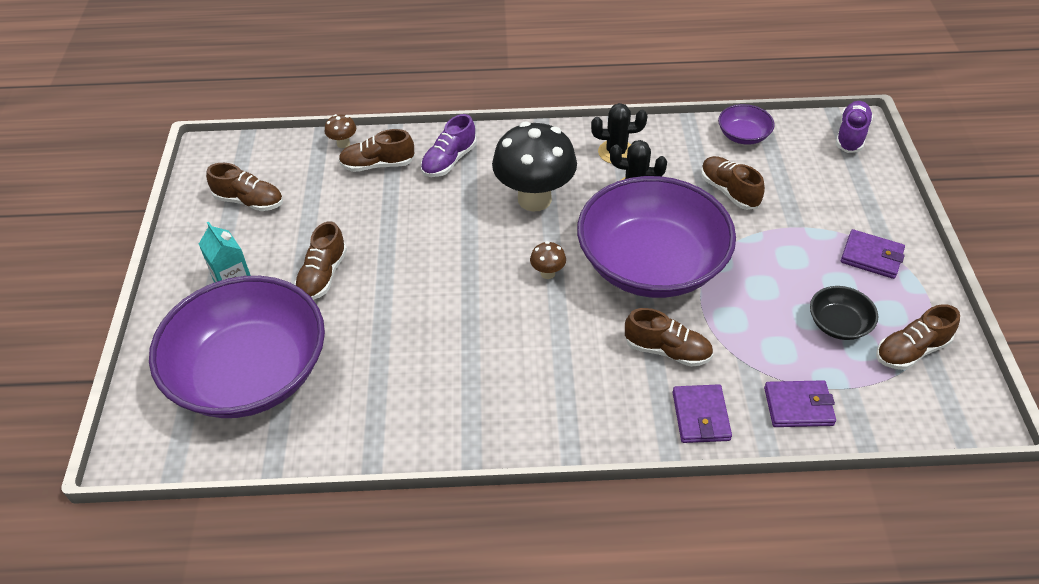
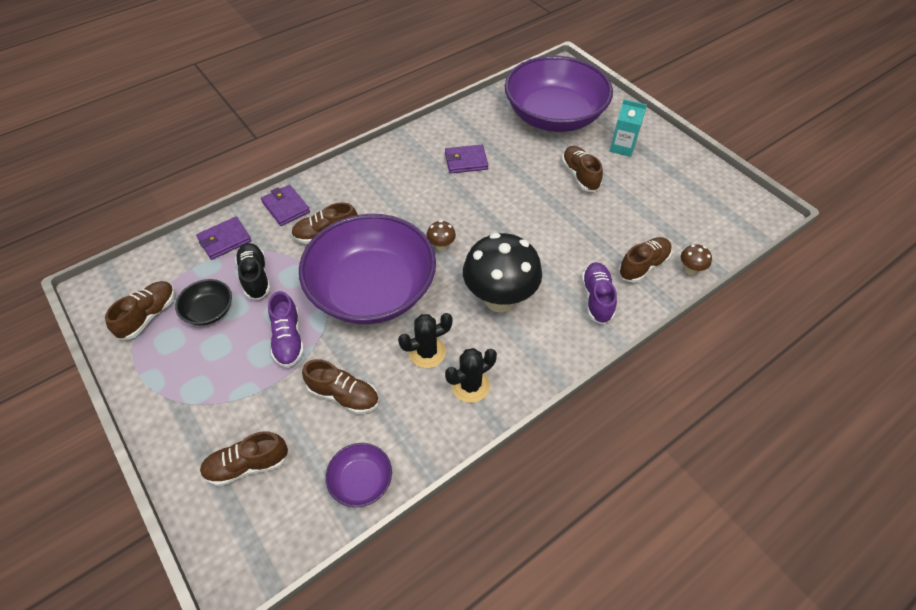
camera: 145 degrees right, 5 degrees up
brown shoe [206,163,283,211] -> brown shoe moved to [200,431,289,486]
purple shoe [836,101,873,153] -> purple shoe moved to [268,291,304,368]
purple wallet [841,229,905,279] -> purple wallet moved to [445,145,488,174]
none -> black shoe [235,243,271,300]

